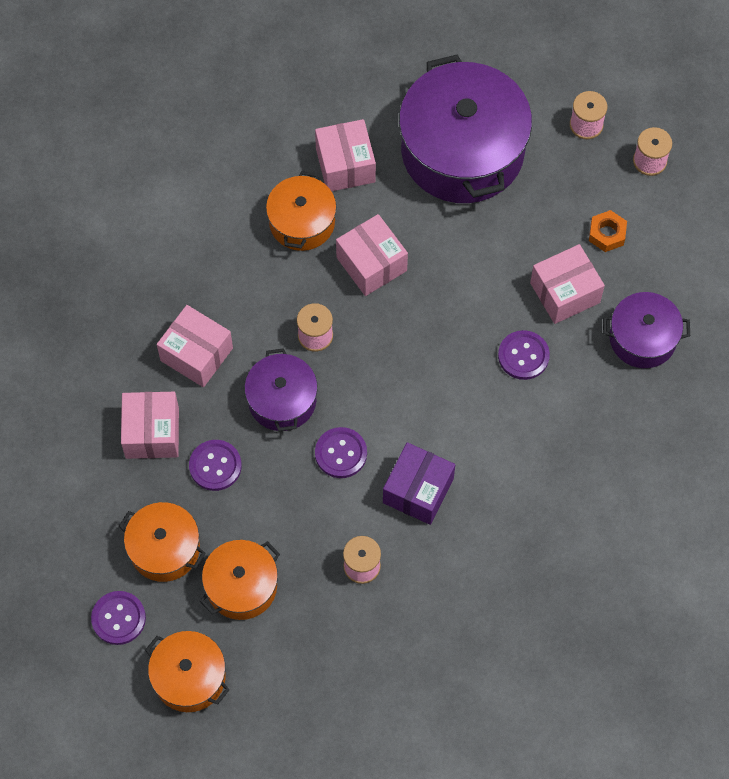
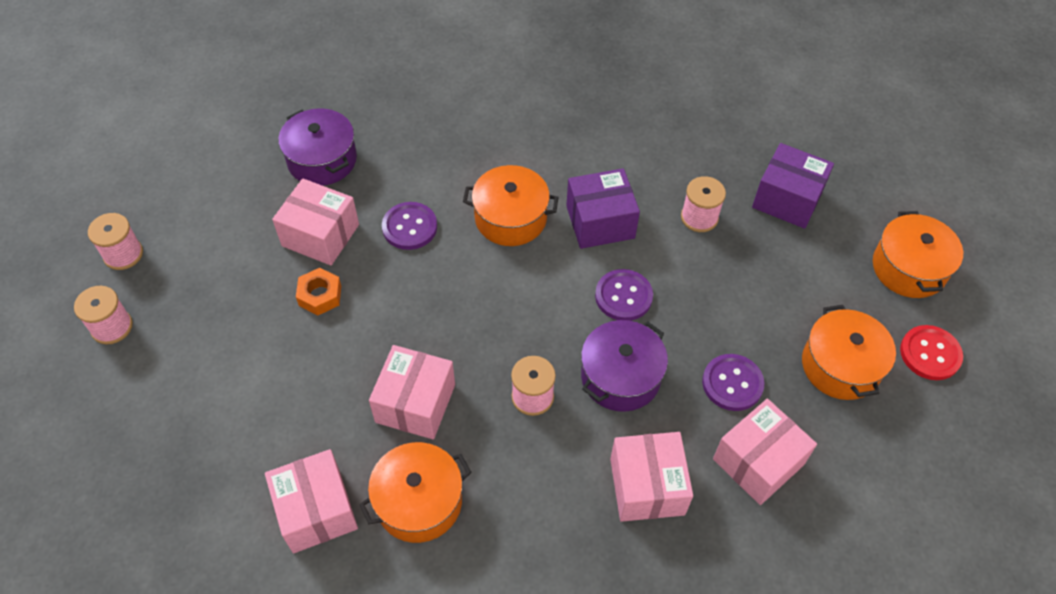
camera: 130 degrees left, 10 degrees down
purple button [91,591,146,645] -> red button [900,325,963,380]
orange pot [200,540,280,620] -> orange pot moved to [463,165,559,246]
pink box [315,119,376,191] -> pink box turned 60 degrees counterclockwise [265,449,358,553]
purple pot [399,54,532,203] -> none
orange nut [589,210,627,252] -> orange nut moved to [296,268,341,315]
none -> purple box [752,143,834,229]

